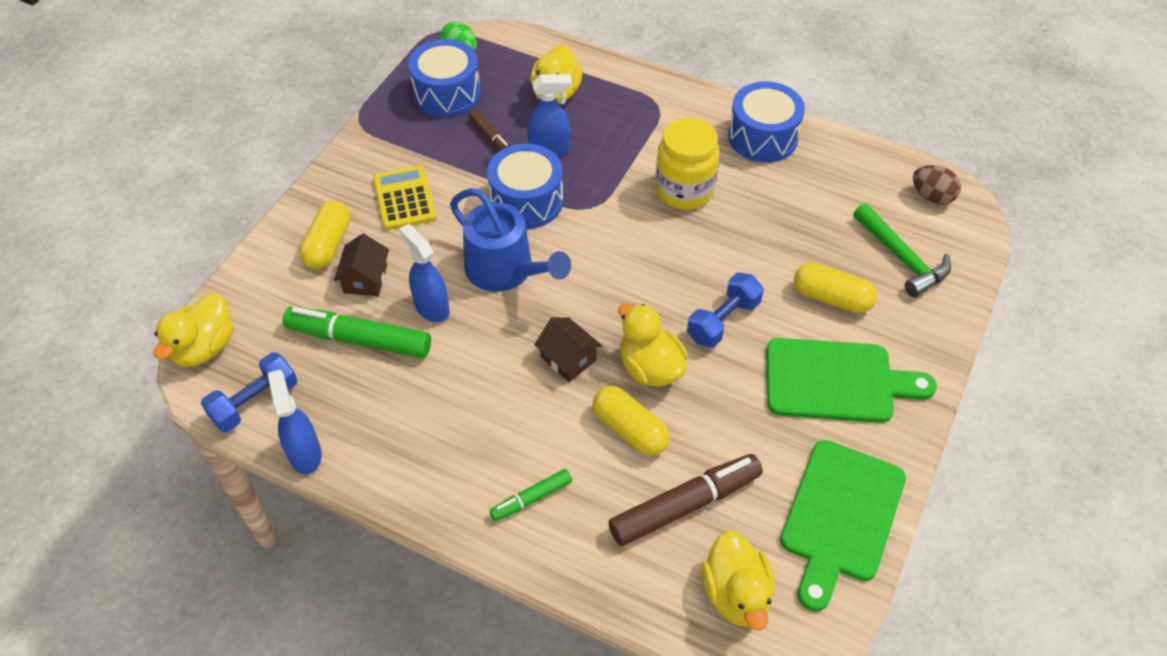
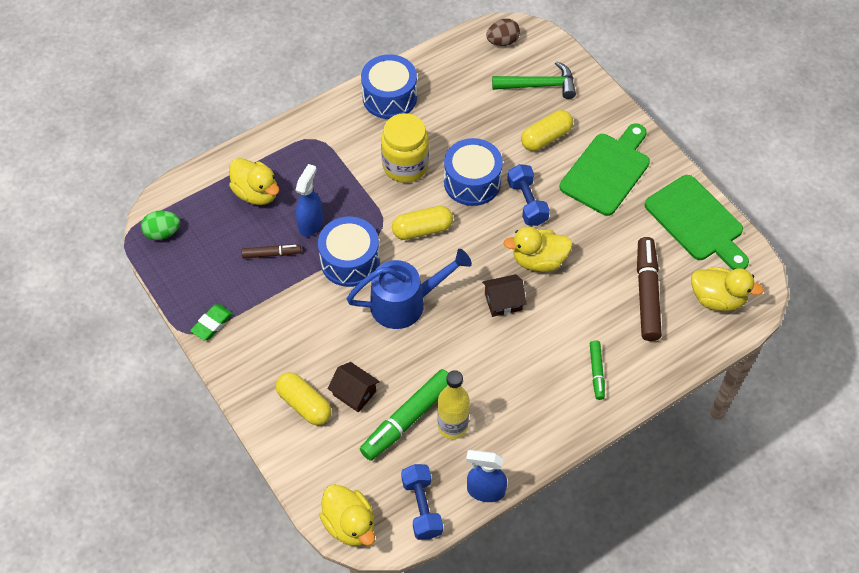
camera: 60 degrees left, 5 degrees up
yellow calculator [373,166,437,230] -> none
blue spray bottle [399,224,450,322] -> none
blue drum [408,39,481,117] -> blue drum moved to [444,138,503,206]
yellow capsule [593,386,670,456] -> yellow capsule moved to [392,206,453,240]
none -> green eraser [190,304,233,340]
none -> yellow bottle [437,370,470,439]

